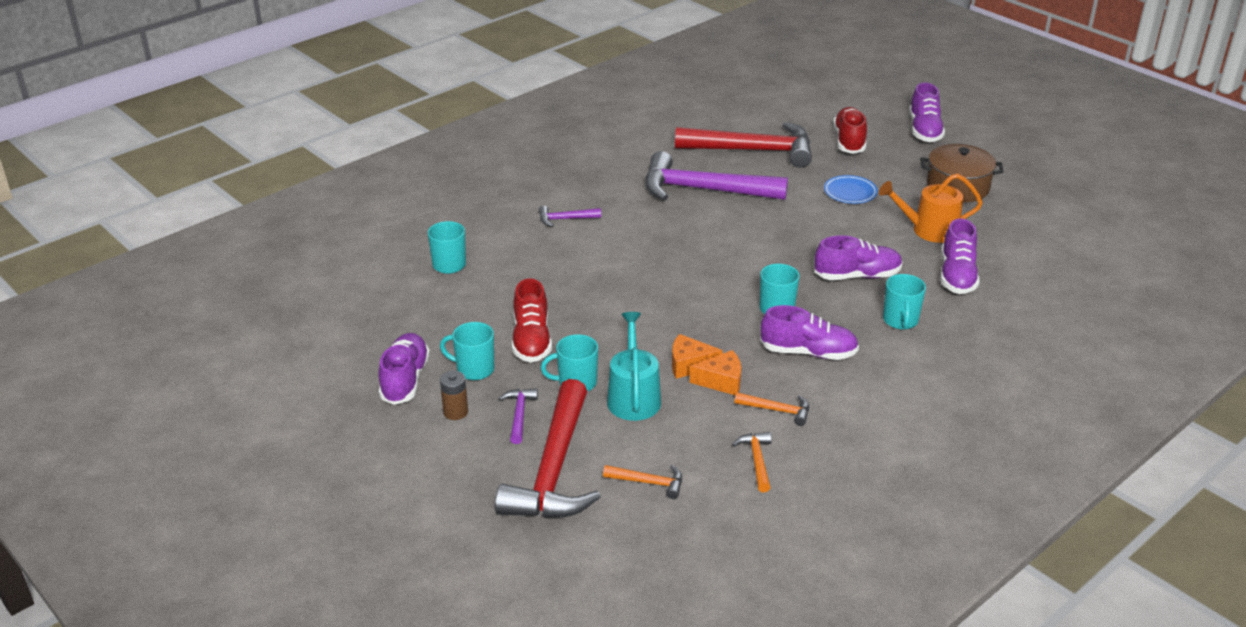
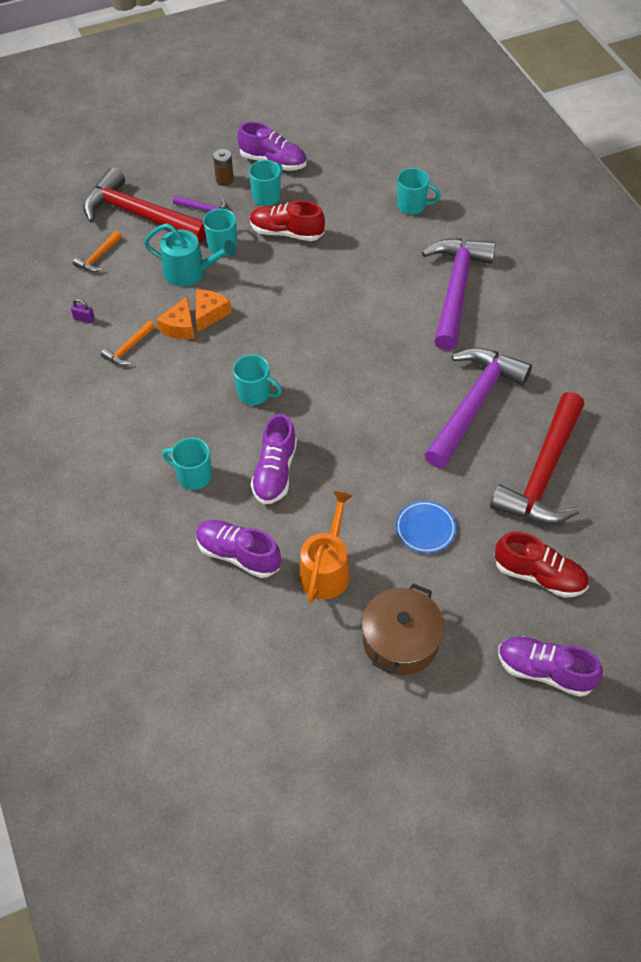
camera: 110 degrees right, 20 degrees up
purple hammer [539,206,601,227] -> purple hammer [422,238,496,351], size x2.38
orange hammer [732,432,772,492] -> purple padlock [71,299,95,324]
purple shoe [761,305,859,360] -> none

